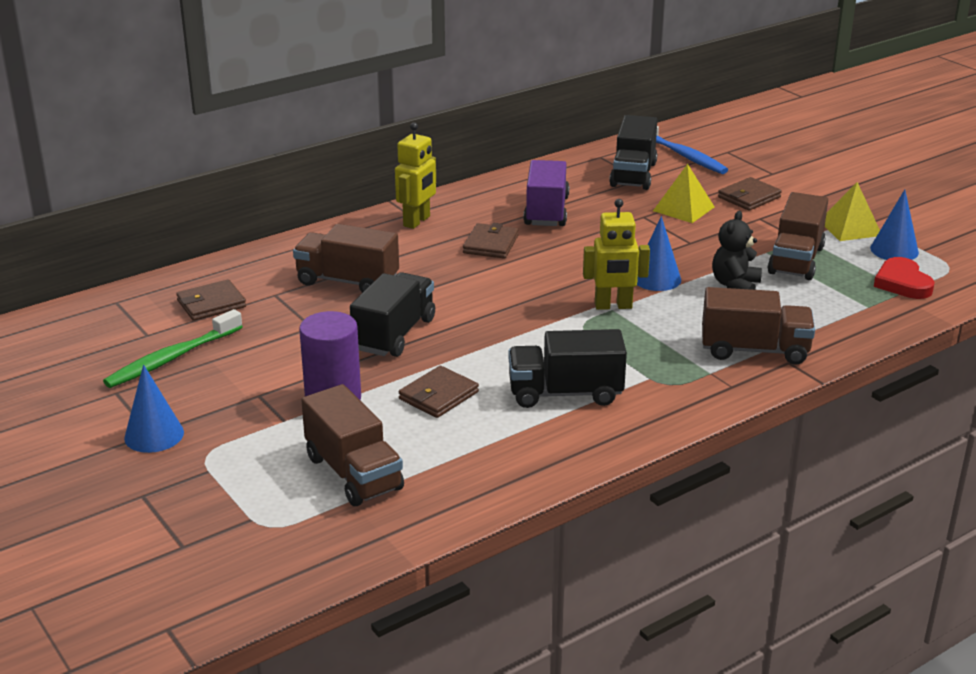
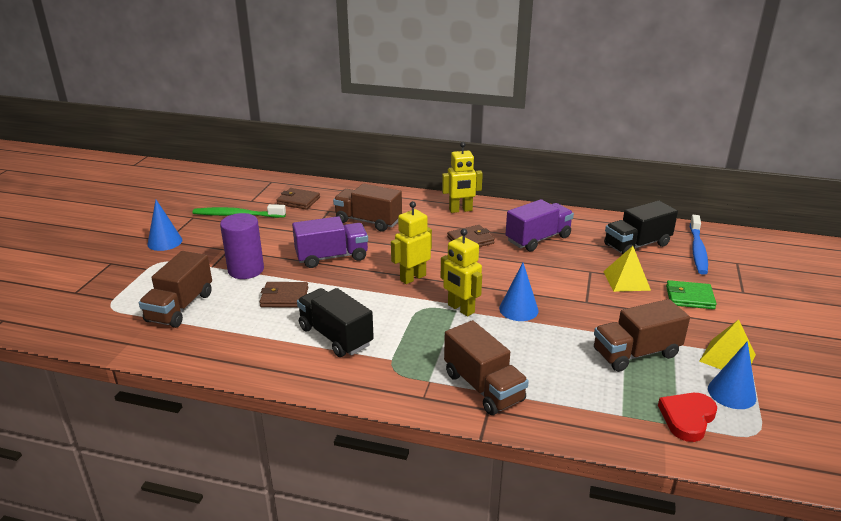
camera: 50 degrees right, 0 degrees up
brown truck [293,224,399,293] -> brown truck turned 45 degrees counterclockwise [333,183,402,231]
black truck [350,272,435,357] -> purple truck [292,216,368,268]
black teddy bear [712,211,762,290] -> none
brown wallet [718,177,782,211] -> green wallet [666,280,717,309]
none -> yellow robot [391,201,432,284]

